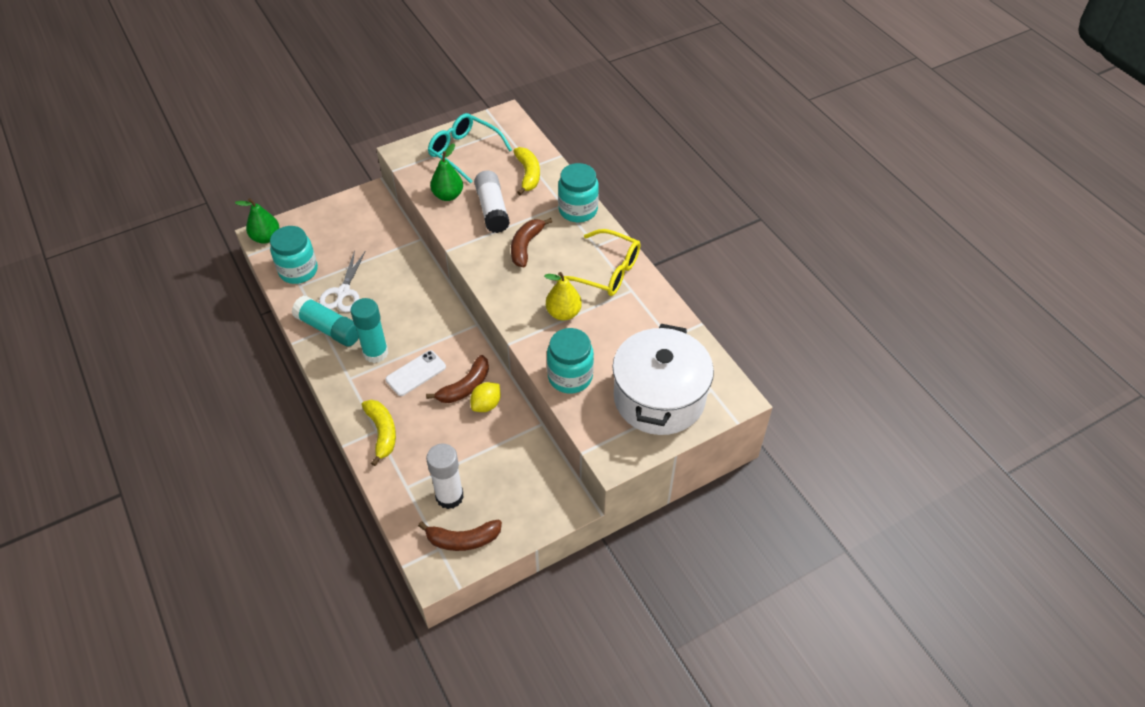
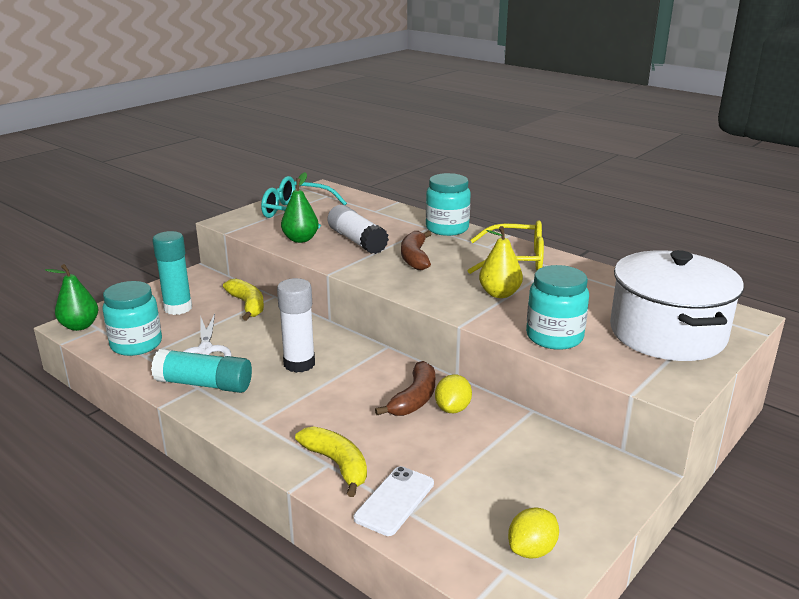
camera: 20 degrees left, 25 degrees down
turquoise glue stick [351,298,388,363] -> turquoise glue stick moved to [152,231,192,315]
white phone [385,350,446,396] -> white phone moved to [354,466,434,536]
brown banana [418,520,502,551] -> yellow lemon [508,508,559,559]
white glue stick [426,444,464,509] -> white glue stick moved to [277,278,315,373]
yellow banana [513,147,540,195] -> yellow banana moved to [223,278,264,321]

